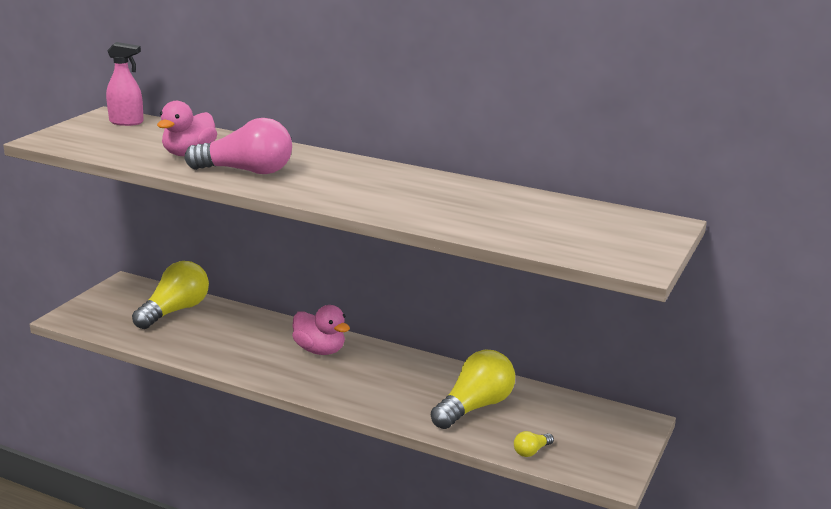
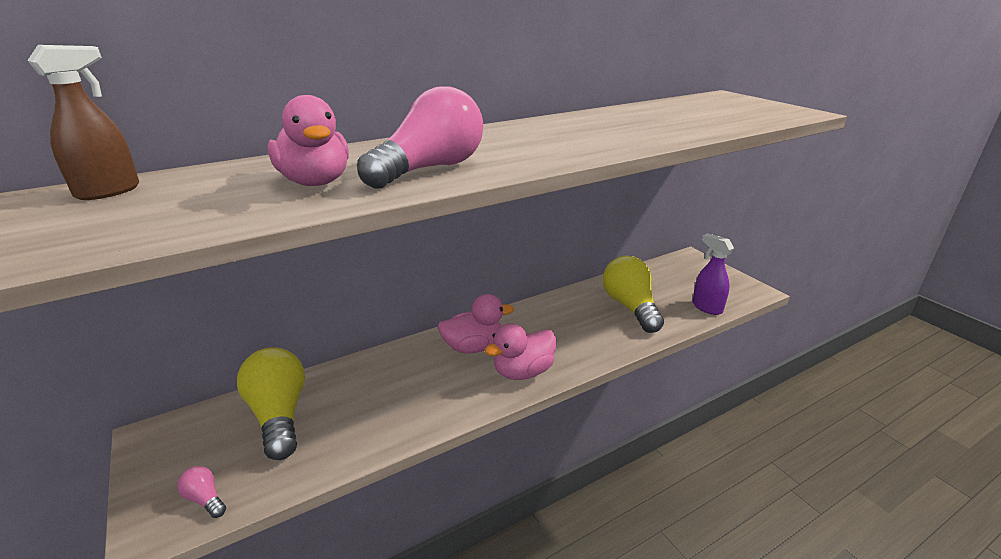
camera: 55 degrees left, 5 degrees up
pink spray bottle [106,42,144,126] -> brown spray bottle [27,45,139,200]
yellow light bulb [514,431,554,457] -> purple spray bottle [692,233,734,315]
none -> pink light bulb [177,466,226,518]
none -> pink duck [484,323,556,380]

